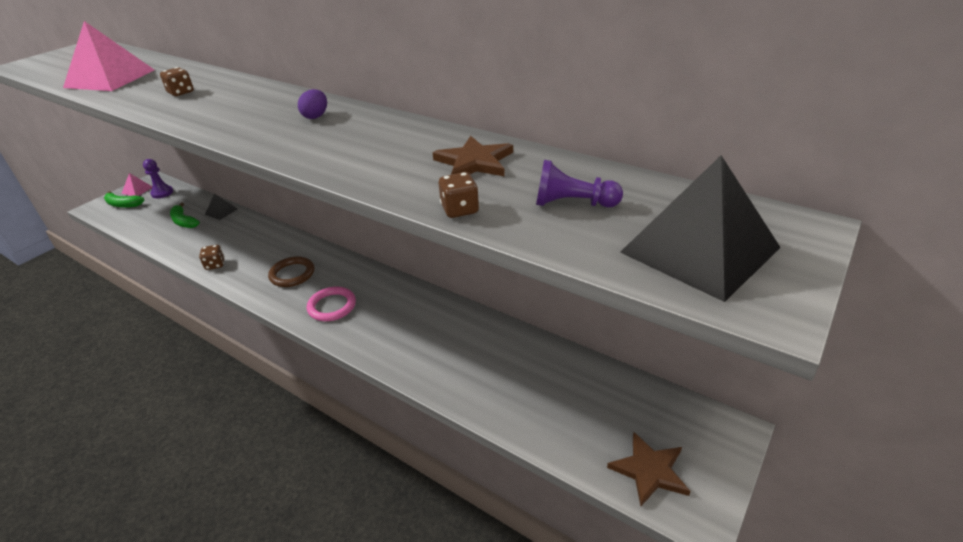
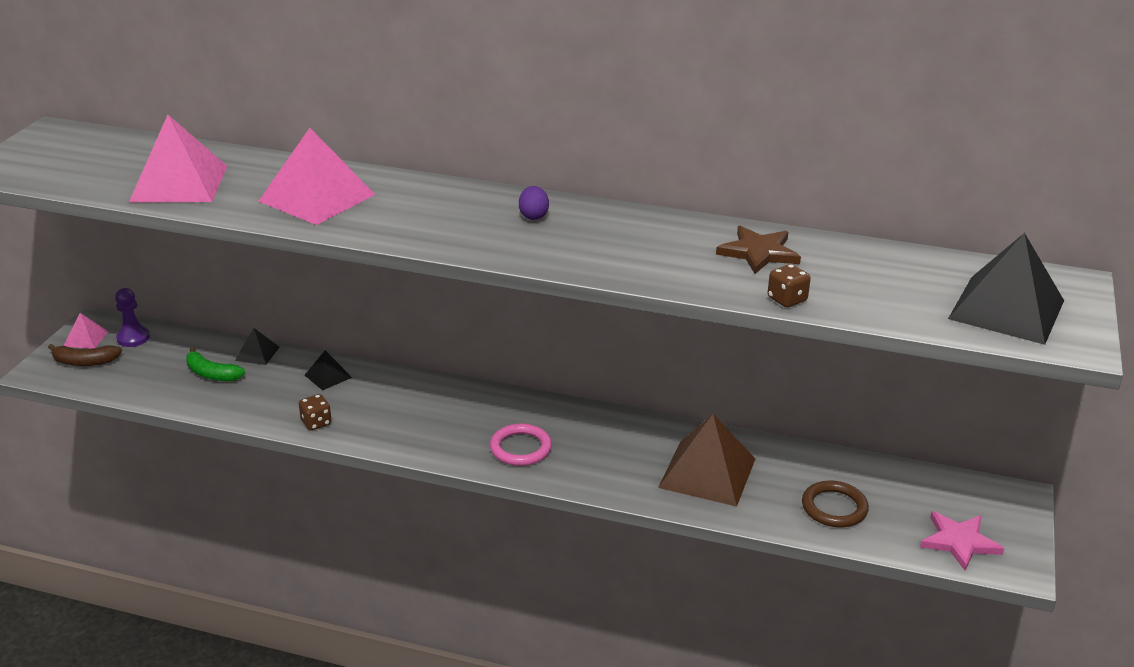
camera: 20 degrees left, 5 degrees down
green banana [104,191,144,208] -> brown banana [48,344,122,366]
brown dice [160,67,194,96] -> pink pyramid [259,128,375,225]
brown ring [268,256,314,287] -> brown ring moved to [802,481,869,527]
purple pawn [536,160,623,208] -> none
brown star [607,432,691,506] -> pink star [920,511,1005,571]
none -> black pyramid [305,350,352,390]
none -> brown pyramid [658,414,755,507]

